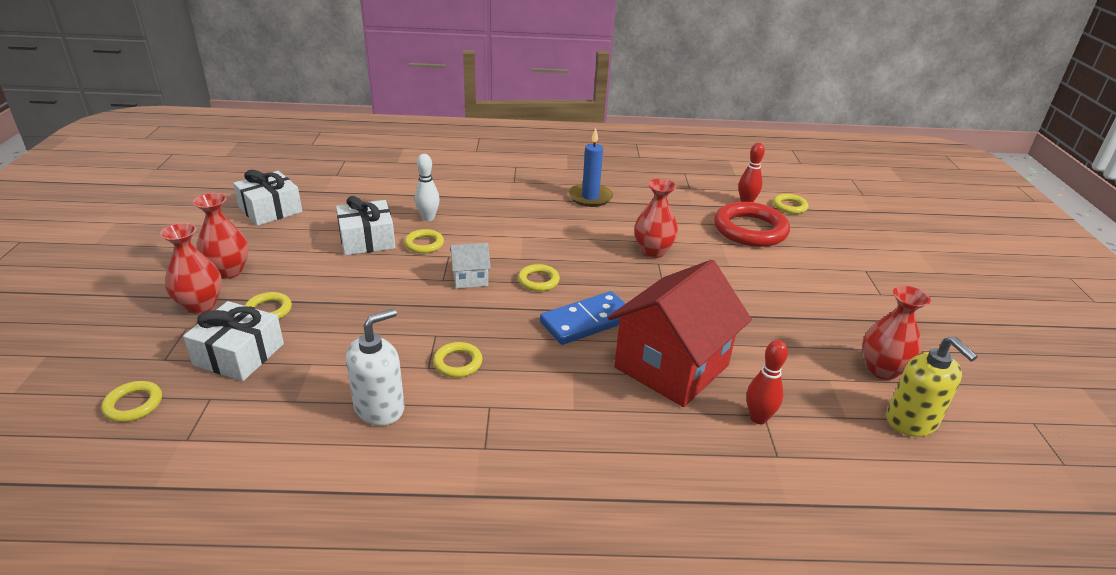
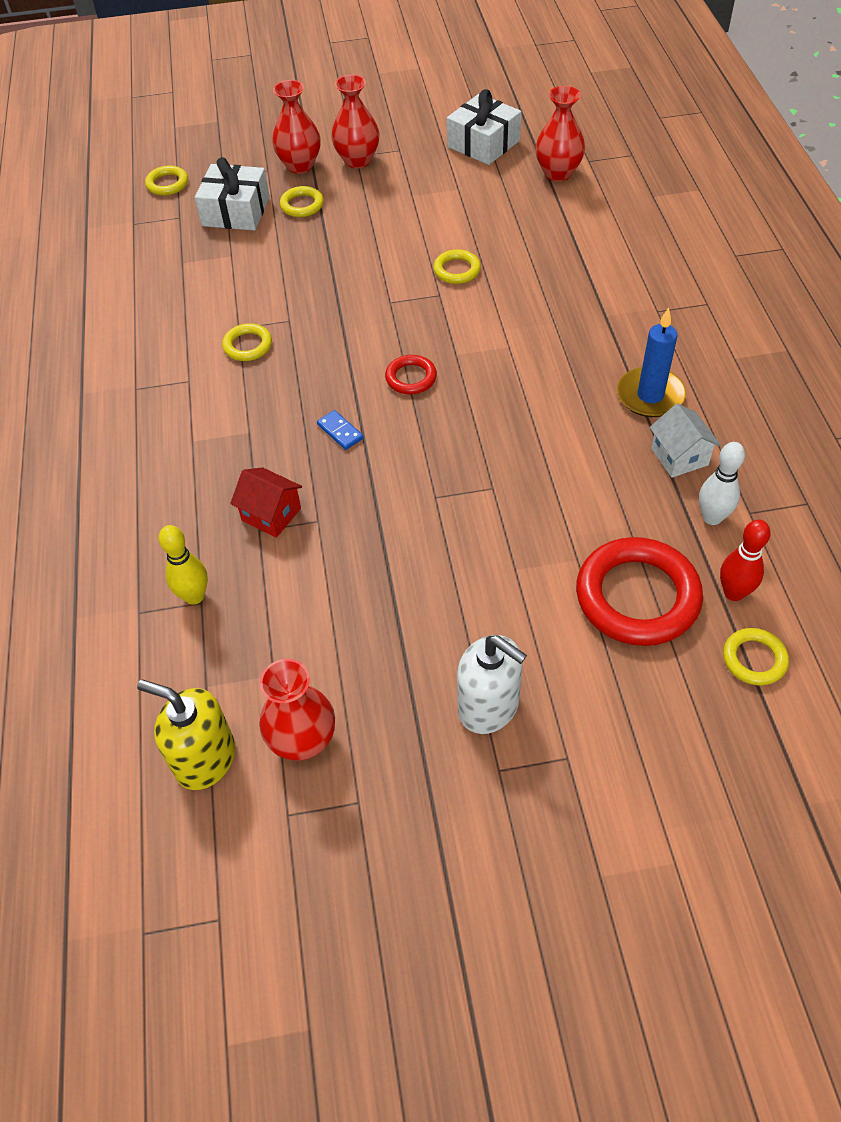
camera: 85 degrees right, 20 degrees up
white gift [336,196,395,255] -> none
white soap dispenser [346,309,404,426] -> white soap dispenser moved to [457,635,527,734]
white bowling pin [415,154,440,221] -> white bowling pin moved to [699,442,745,525]
white house [450,243,491,289] -> white house moved to [650,403,721,478]
yellow ring [518,264,560,291] -> red ring [385,355,437,394]
blue domino [540,291,626,345] -> blue domino [317,410,364,450], size x0.46
red house [608,260,752,407] -> red house [230,467,302,538], size x0.44
red vase [634,179,678,258] -> red vase moved to [535,86,585,182]
red bowling pin [746,340,788,424] -> yellow bowling pin [159,525,208,605]
yellow soap dispenser [887,336,978,437] -> yellow soap dispenser turned 60 degrees clockwise [137,680,235,790]

